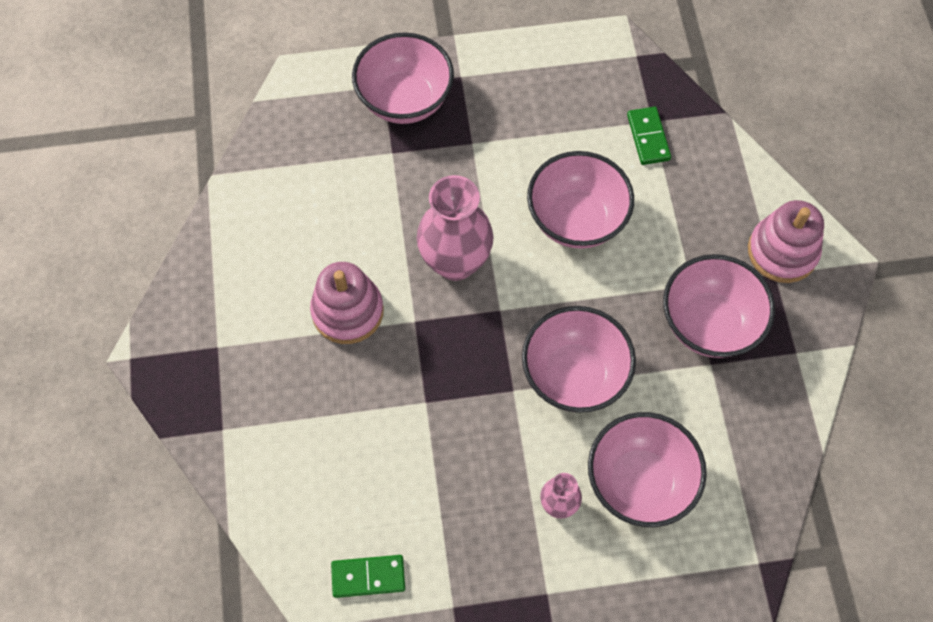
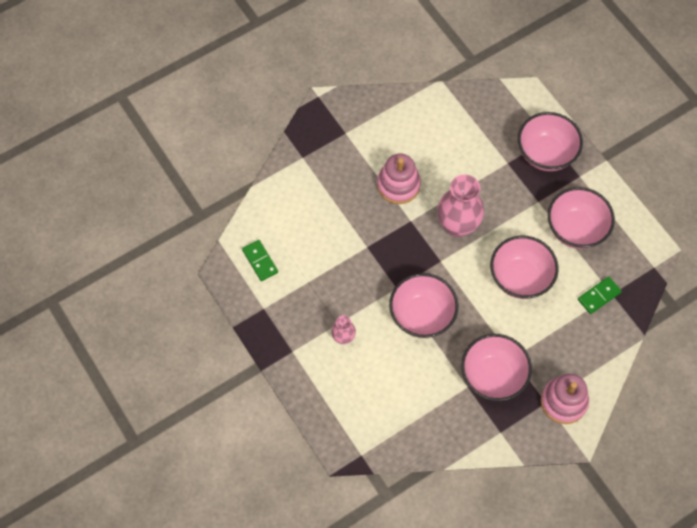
camera: 65 degrees right, 0 degrees up
pink bowl [588,412,707,527] -> pink bowl moved to [548,187,615,249]

